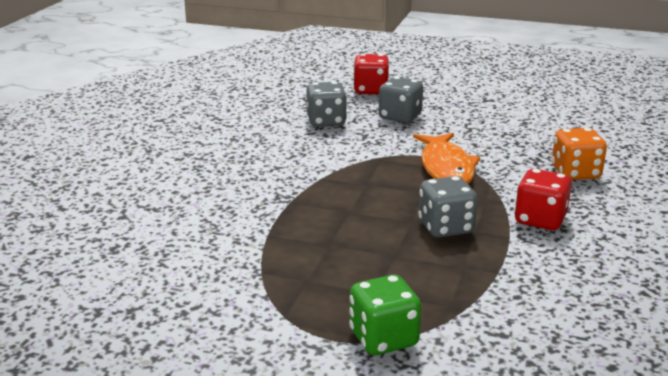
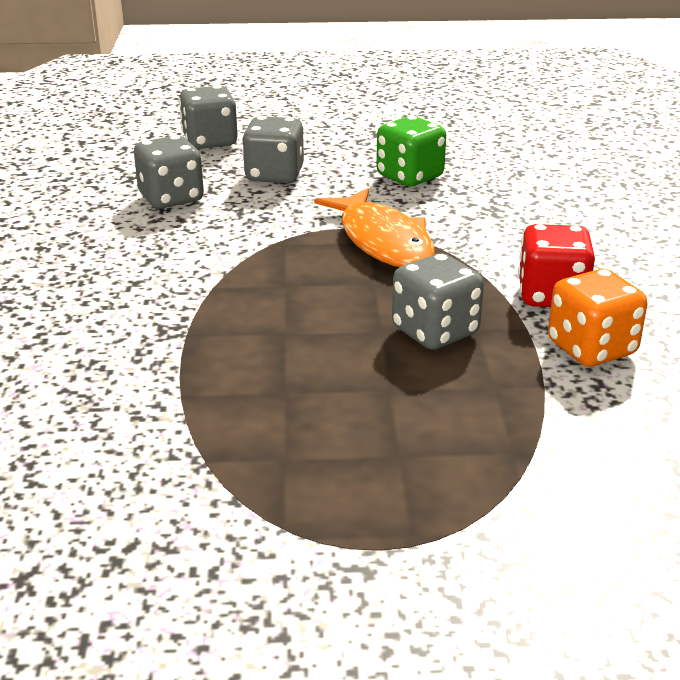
camera: 20 degrees left, 5 degrees up
green dice [349,275,421,355] -> green dice moved to [376,116,446,186]
red dice [353,54,389,94] -> grey dice [179,85,238,149]
orange dice [552,128,607,180] -> orange dice moved to [548,269,648,367]

